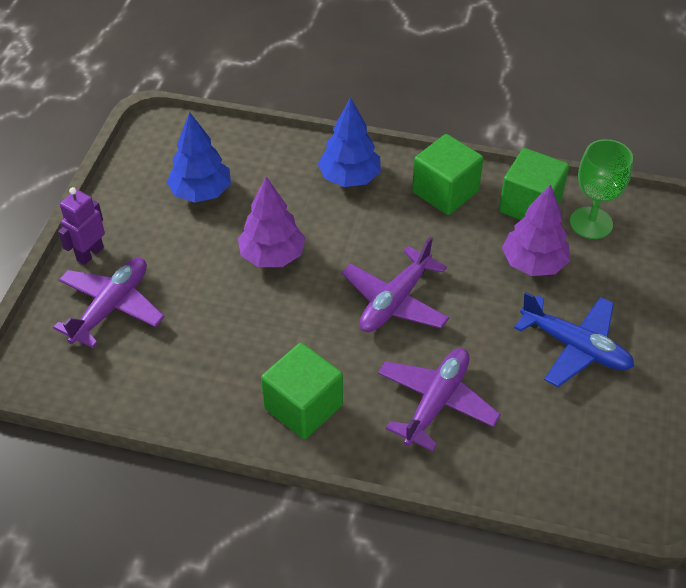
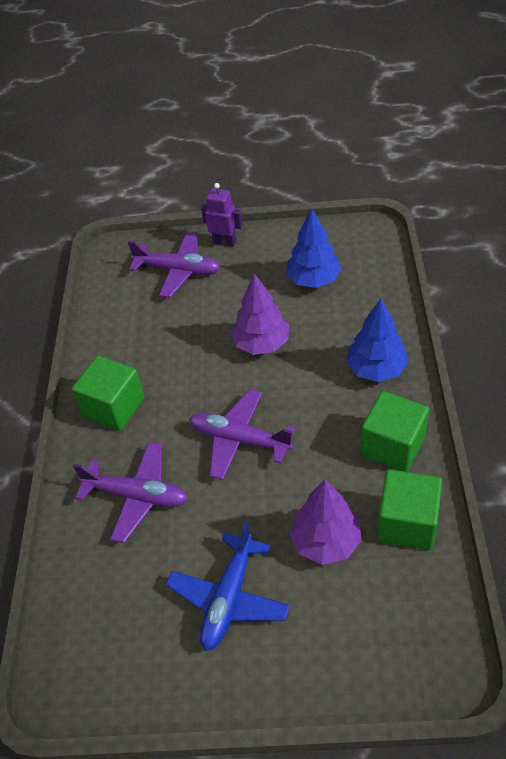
camera: 80 degrees right, 0 degrees up
green goblet [570,139,633,239] -> none

